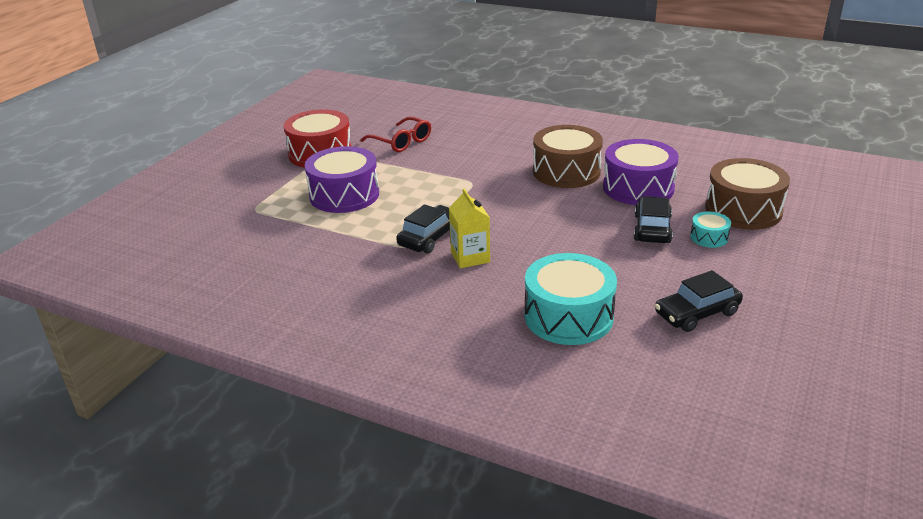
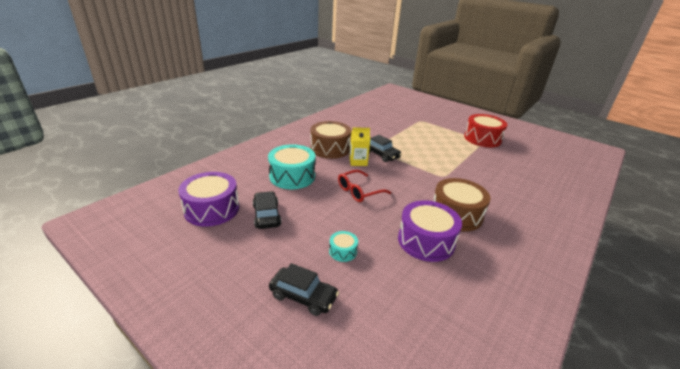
camera: 100 degrees right, 0 degrees up
purple drum [304,146,379,213] -> purple drum moved to [178,172,239,227]
red glasses [360,116,431,152] -> red glasses moved to [338,170,391,202]
black car [634,196,673,243] -> black car moved to [269,263,339,316]
brown drum [705,158,790,230] -> brown drum moved to [310,121,351,159]

